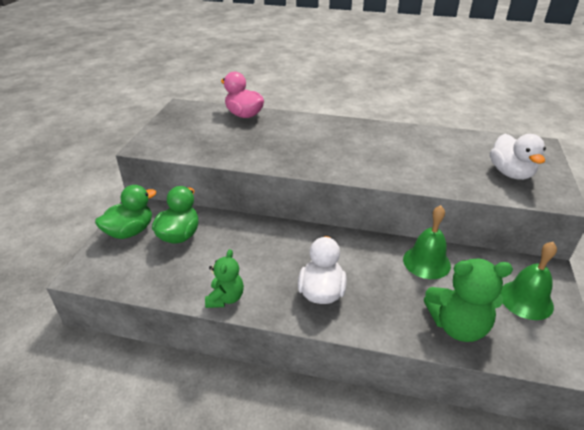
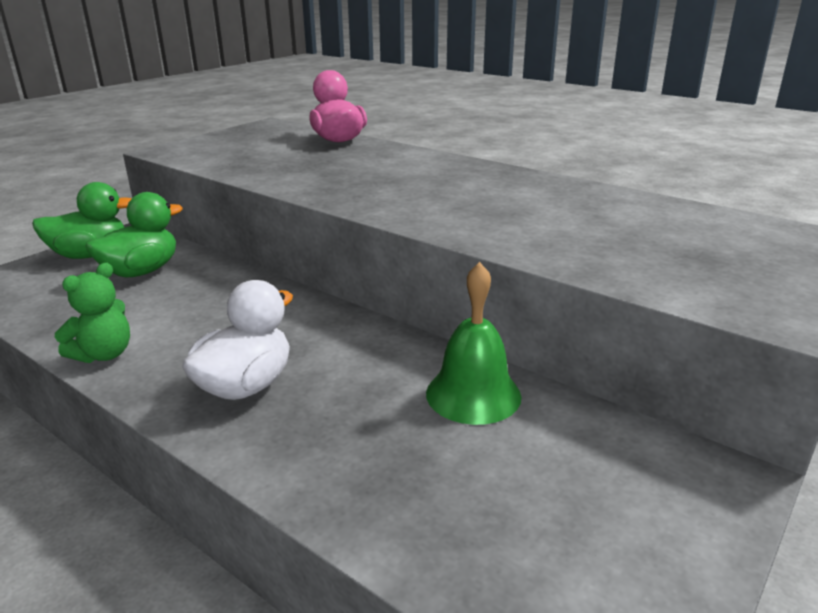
camera: 25 degrees right, 10 degrees down
green teddy bear [424,259,513,342] -> none
white duck [490,134,546,180] -> none
green bell [500,242,557,320] -> none

